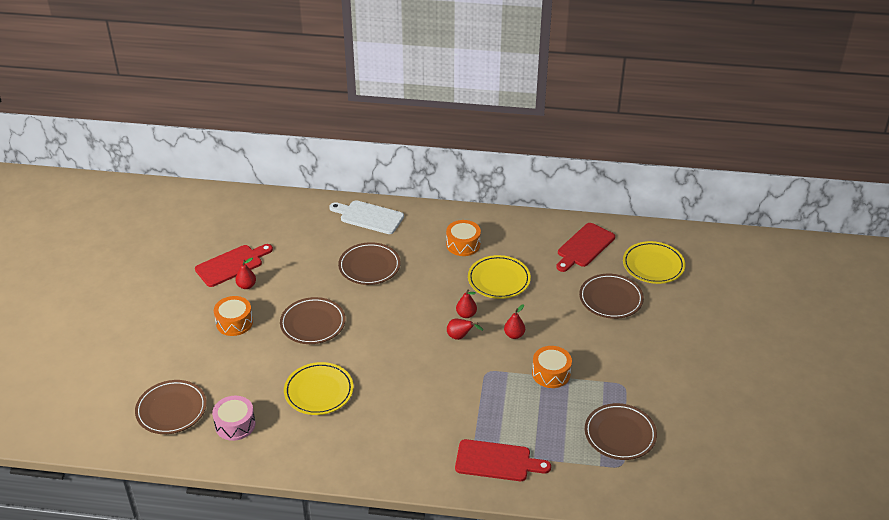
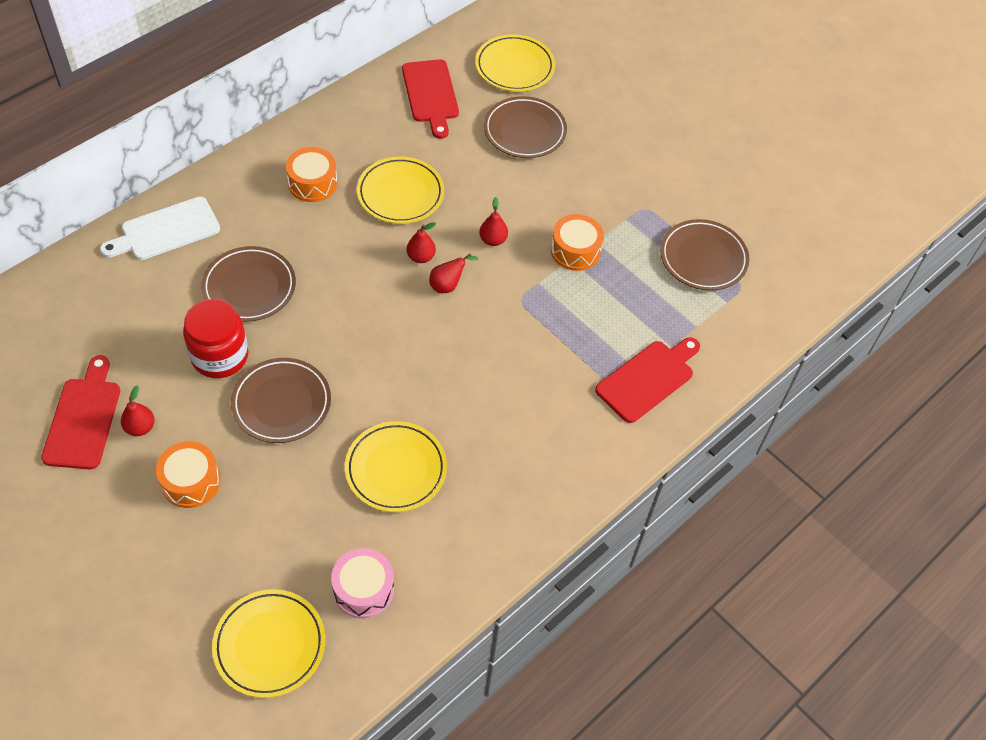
camera: 55 degrees left, 15 degrees up
brown plate [135,380,207,434] -> yellow plate [212,589,325,698]
none -> red jar [183,299,248,378]

